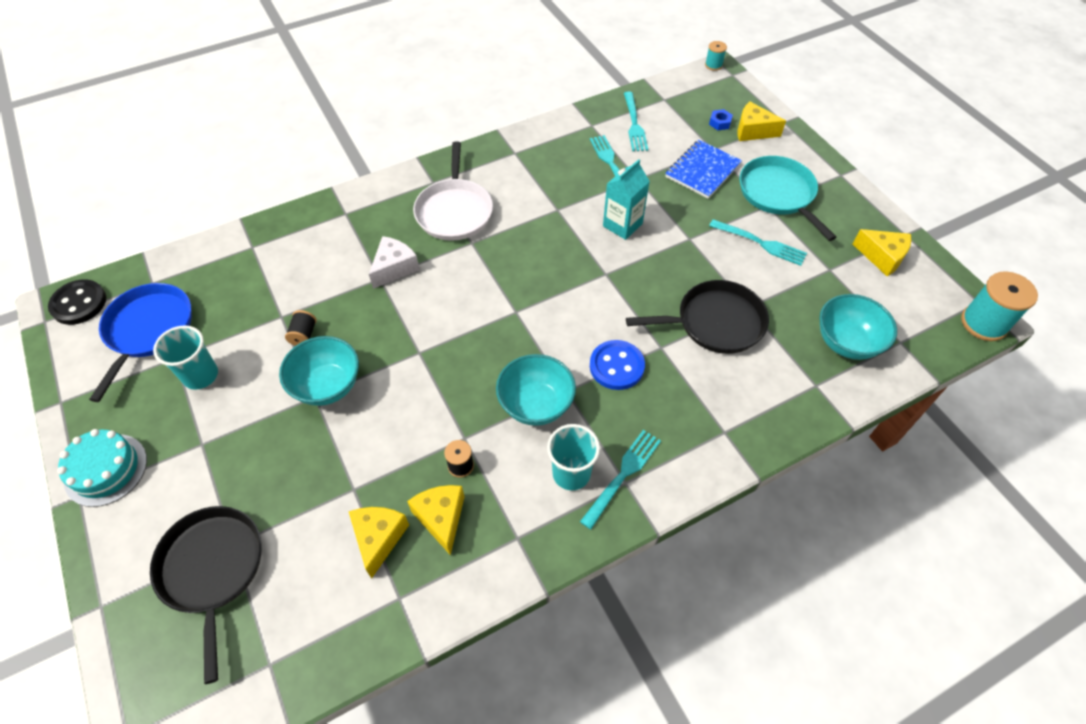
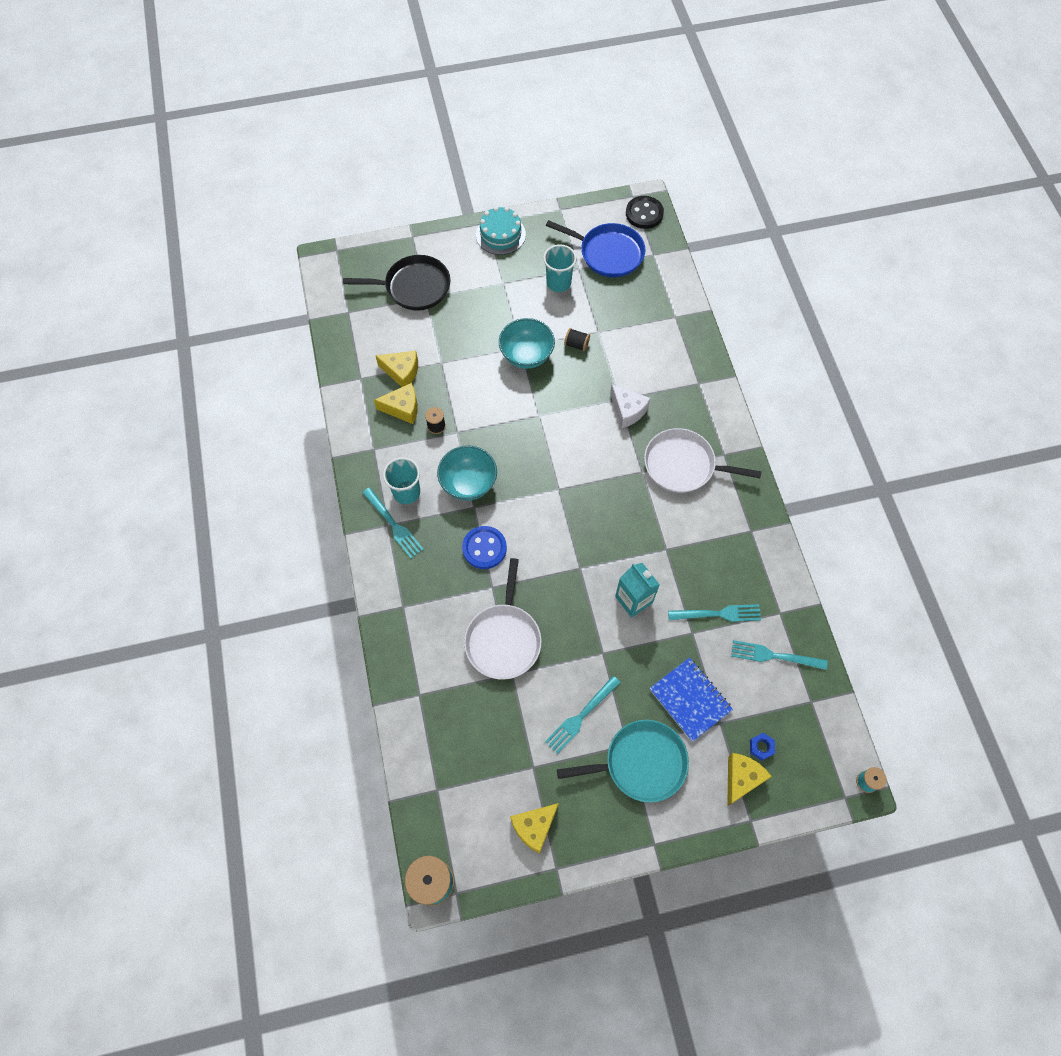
camera: 105 degrees right, 10 degrees up
black pan [626,280,769,354] -> white pan [464,558,542,680]
turquoise bowl [820,294,897,360] -> none

